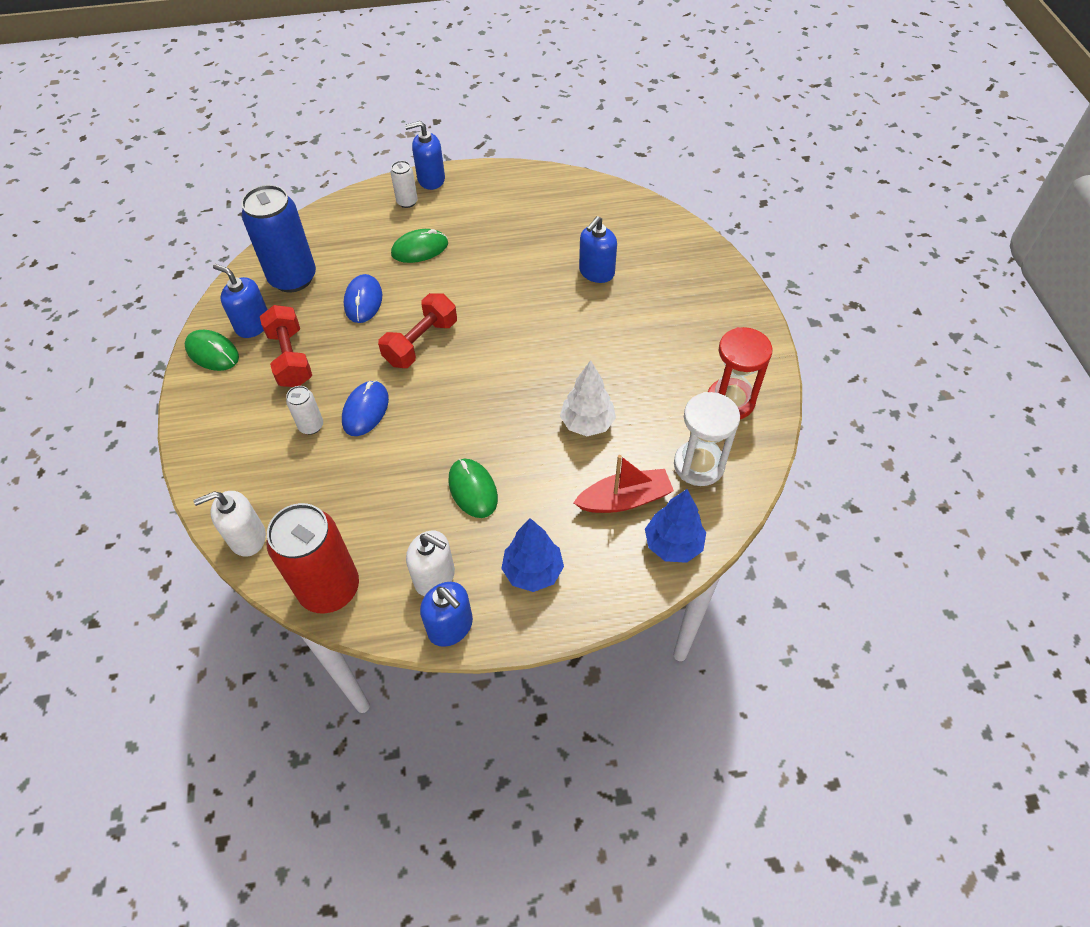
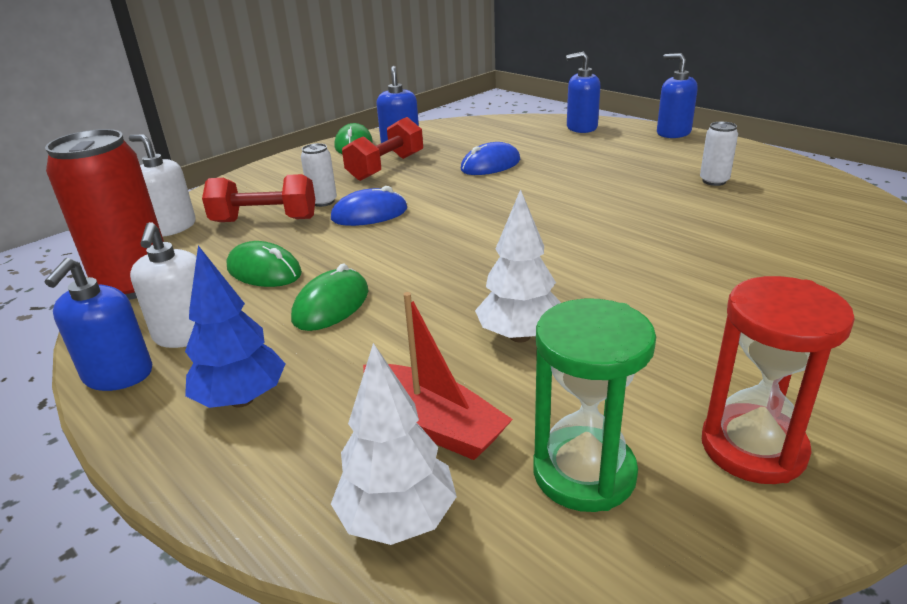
camera: 55 degrees right, 25 degrees down
blue can [241,185,316,292] -> none
red dumbbell [378,293,457,368] -> red dumbbell moved to [202,174,315,222]
white can [391,161,418,208] -> white can moved to [700,122,738,186]
green mouse [391,229,448,263] -> green mouse moved to [226,241,302,287]
blue soap dispenser [579,216,617,283] -> blue soap dispenser moved to [566,52,601,133]
blue tree [645,489,706,563] -> white tree [331,343,457,545]
white hourglass [674,392,740,486] -> green hourglass [533,299,656,512]

